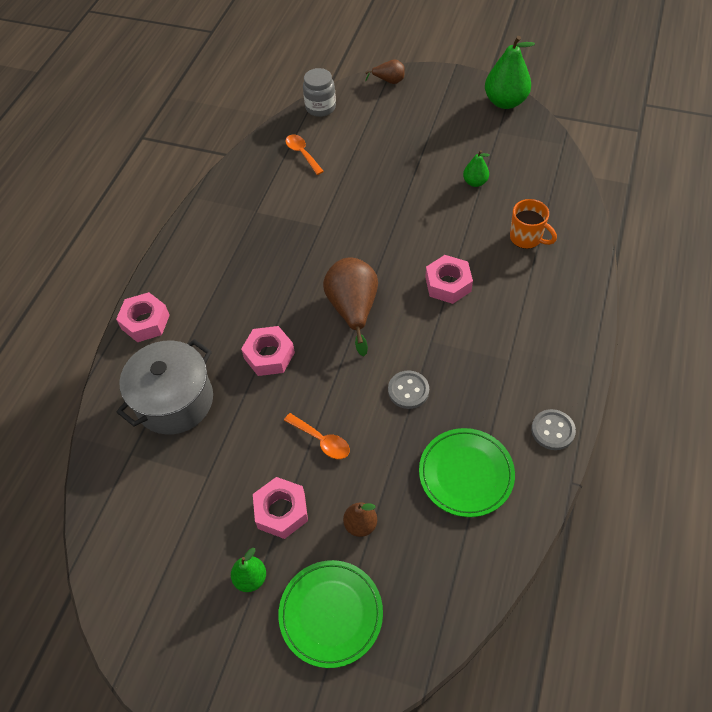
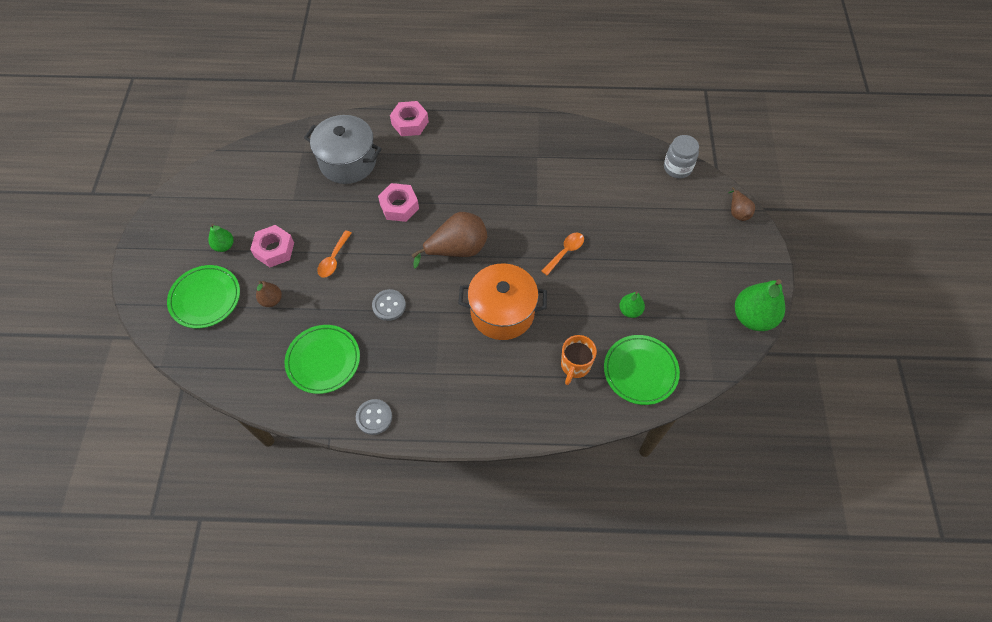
camera: 70 degrees right, 5 degrees up
orange spoon [286,135,324,175] -> orange spoon moved to [542,233,584,276]
pink nut [425,255,473,304] -> orange pot [458,263,547,340]
none -> green plate [604,335,680,405]

